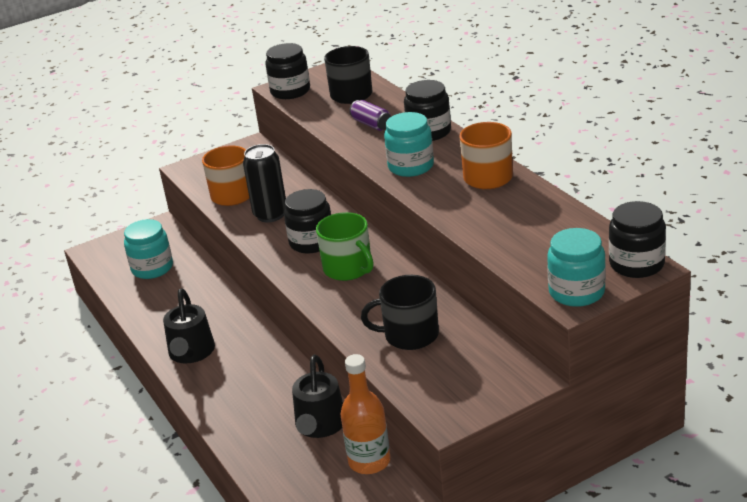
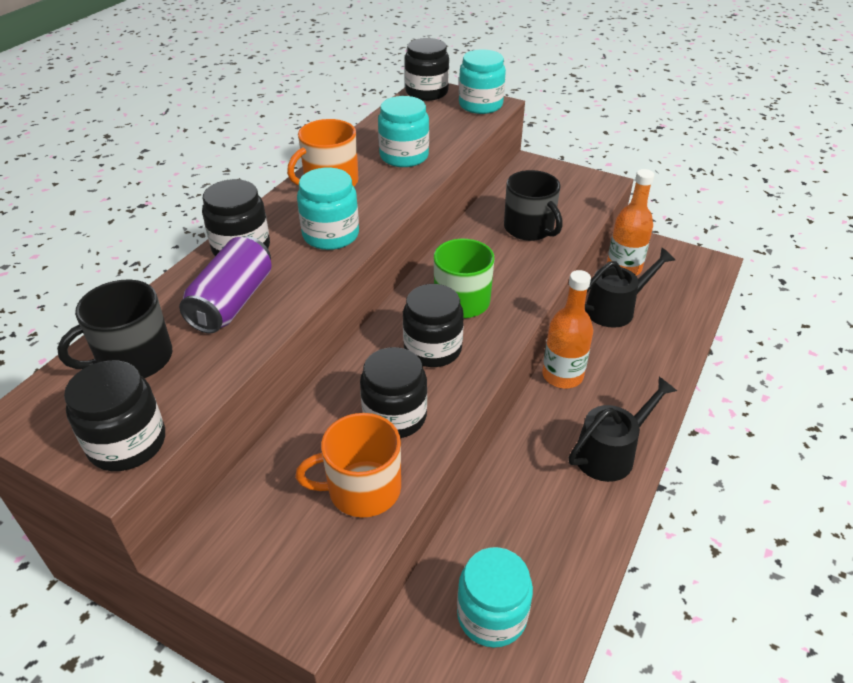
camera: 125 degrees left, 10 degrees up
black can [243,144,286,222] -> black jar [360,347,427,438]
purple can [349,100,391,131] -> purple can [179,236,271,334], size x1.61
none -> turquoise jar [378,96,429,167]
none -> orange bottle [542,270,593,388]

